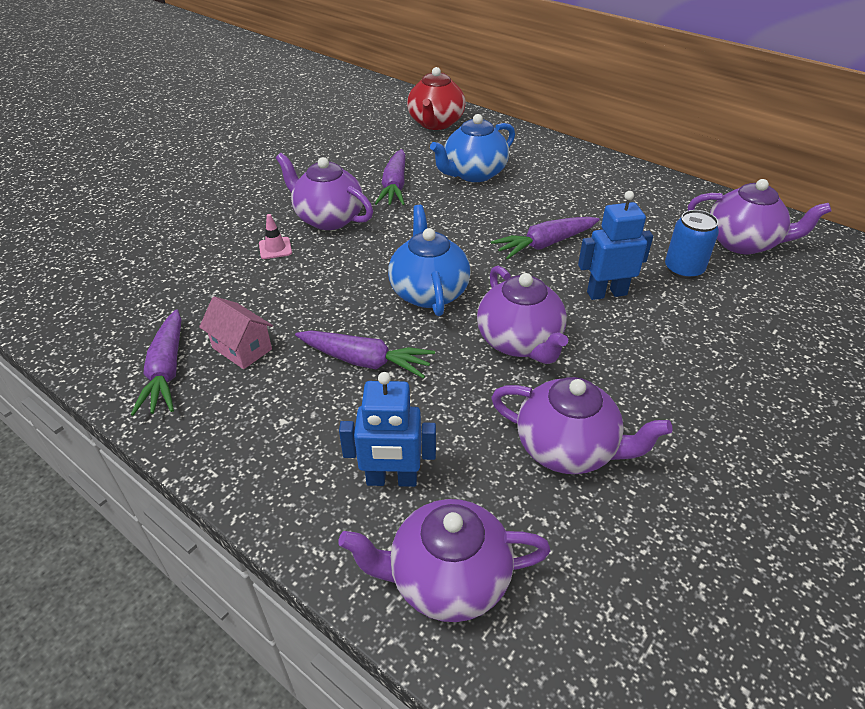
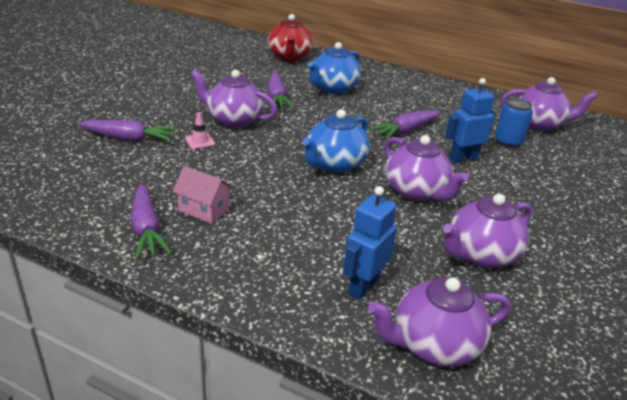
camera: 15 degrees left, 10 degrees down
purple carrot [295,330,435,379] -> purple carrot moved to [78,120,178,142]
blue robot [339,372,436,487] -> blue robot turned 135 degrees clockwise [343,186,397,300]
blue teapot [388,205,471,316] -> blue teapot turned 120 degrees counterclockwise [302,109,370,173]
purple teapot [491,377,673,474] -> purple teapot turned 135 degrees clockwise [443,194,532,268]

